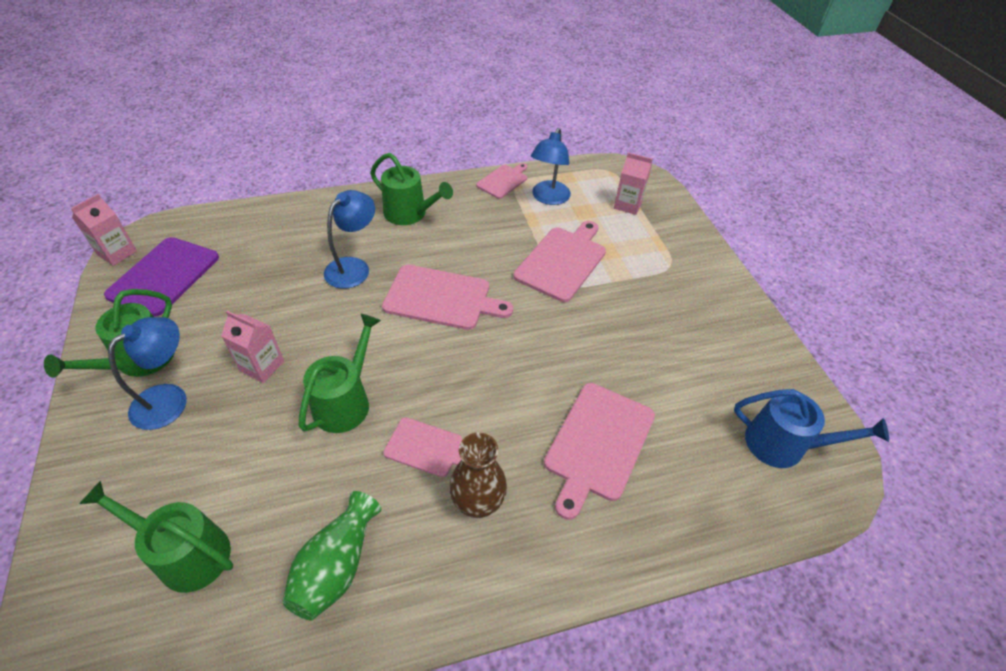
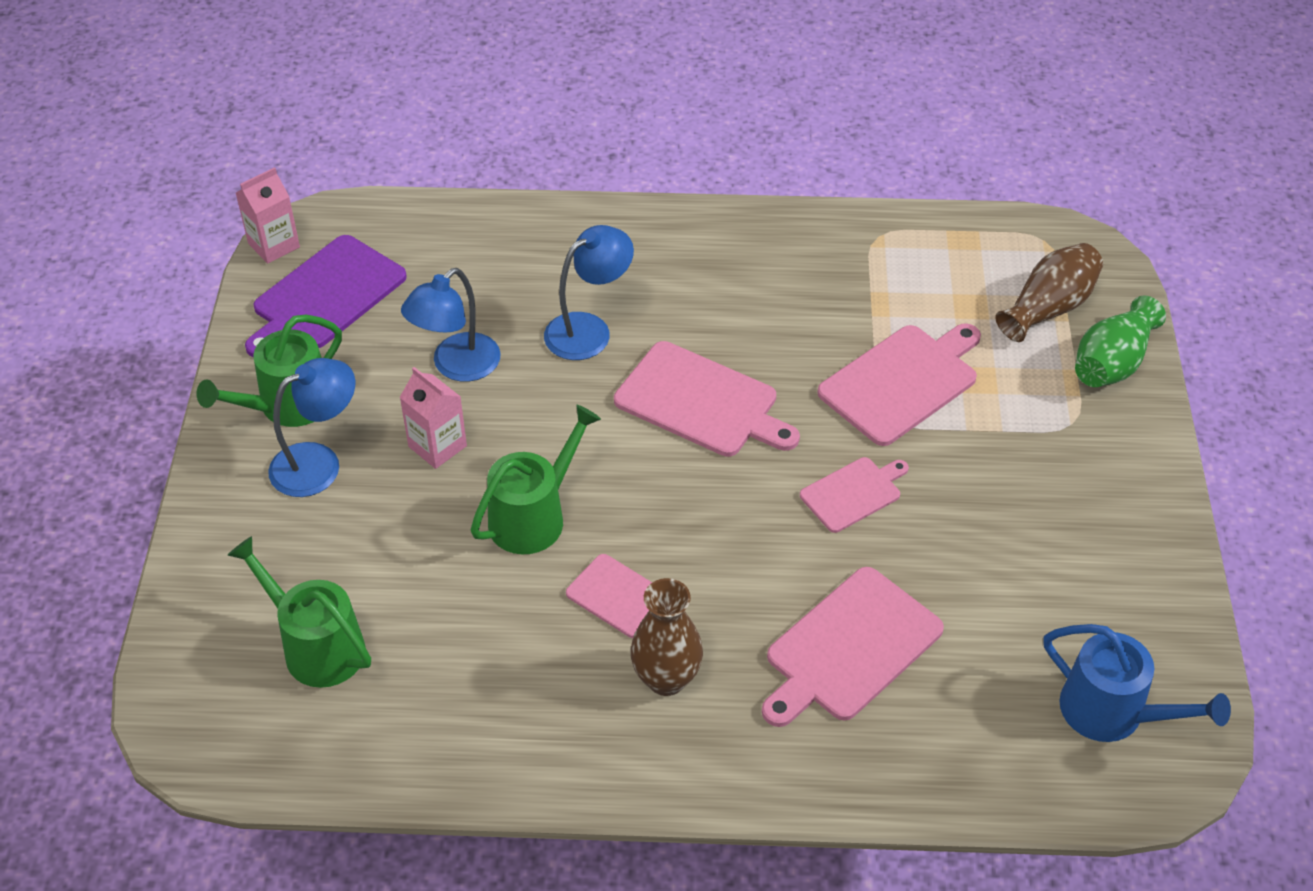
camera: 20 degrees right, 0 degrees up
green vase [282,491,381,620] -> green vase moved to [1075,296,1166,387]
green watering can [370,153,453,225] -> none
pink cutting board [476,163,527,199] -> pink cutting board moved to [800,457,909,533]
blue lamp [531,128,571,205] -> blue lamp moved to [401,268,501,382]
pink carton [614,153,652,215] -> brown vase [995,243,1103,342]

